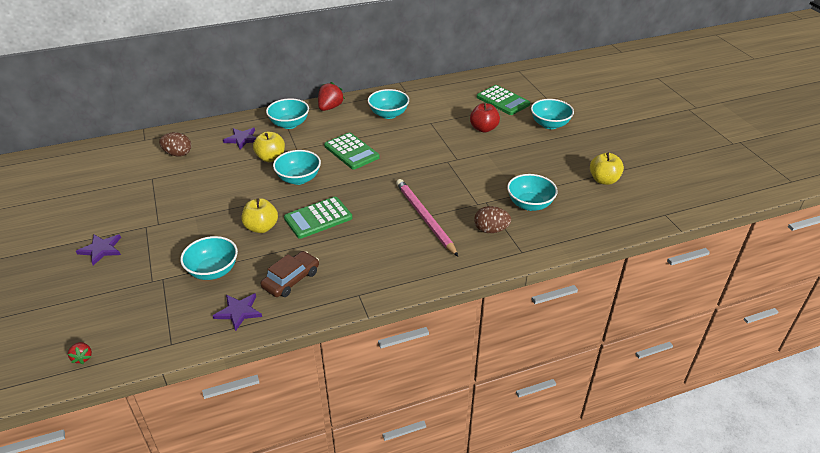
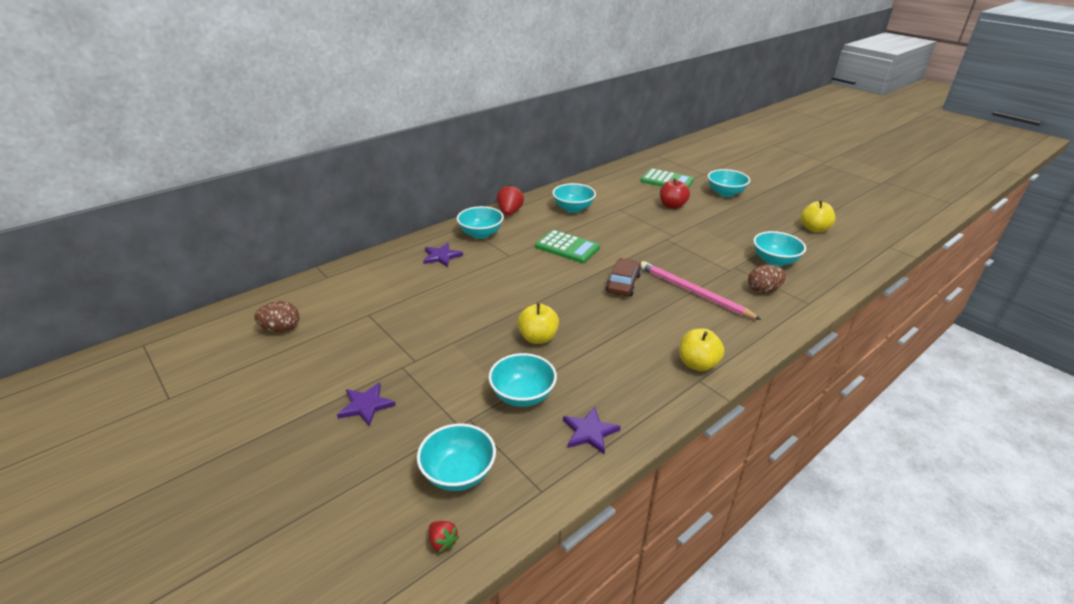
camera: 20 degrees left, 5 degrees down
brown egg [159,132,191,157] -> brown egg moved to [255,301,300,332]
yellow apple [253,131,285,162] -> yellow apple moved to [679,329,724,371]
brown car [260,251,319,297] -> brown car moved to [606,258,641,296]
turquoise bowl [273,150,321,185] -> turquoise bowl moved to [417,424,496,491]
green calculator [284,197,352,239] -> none

